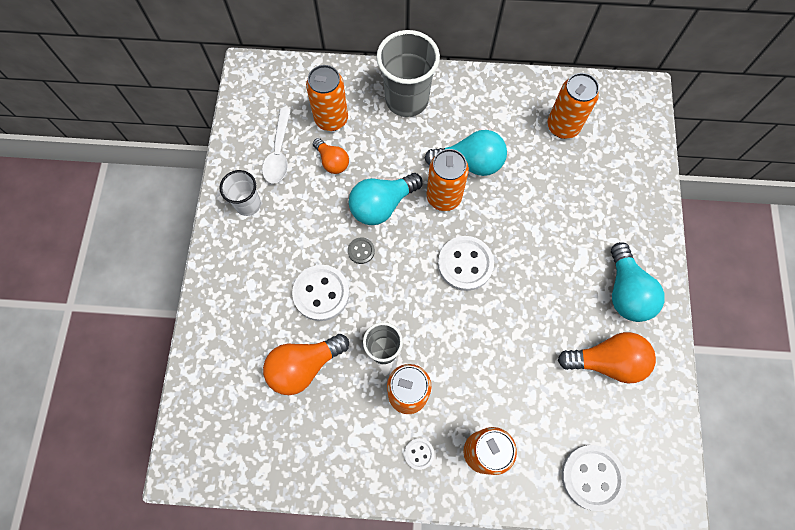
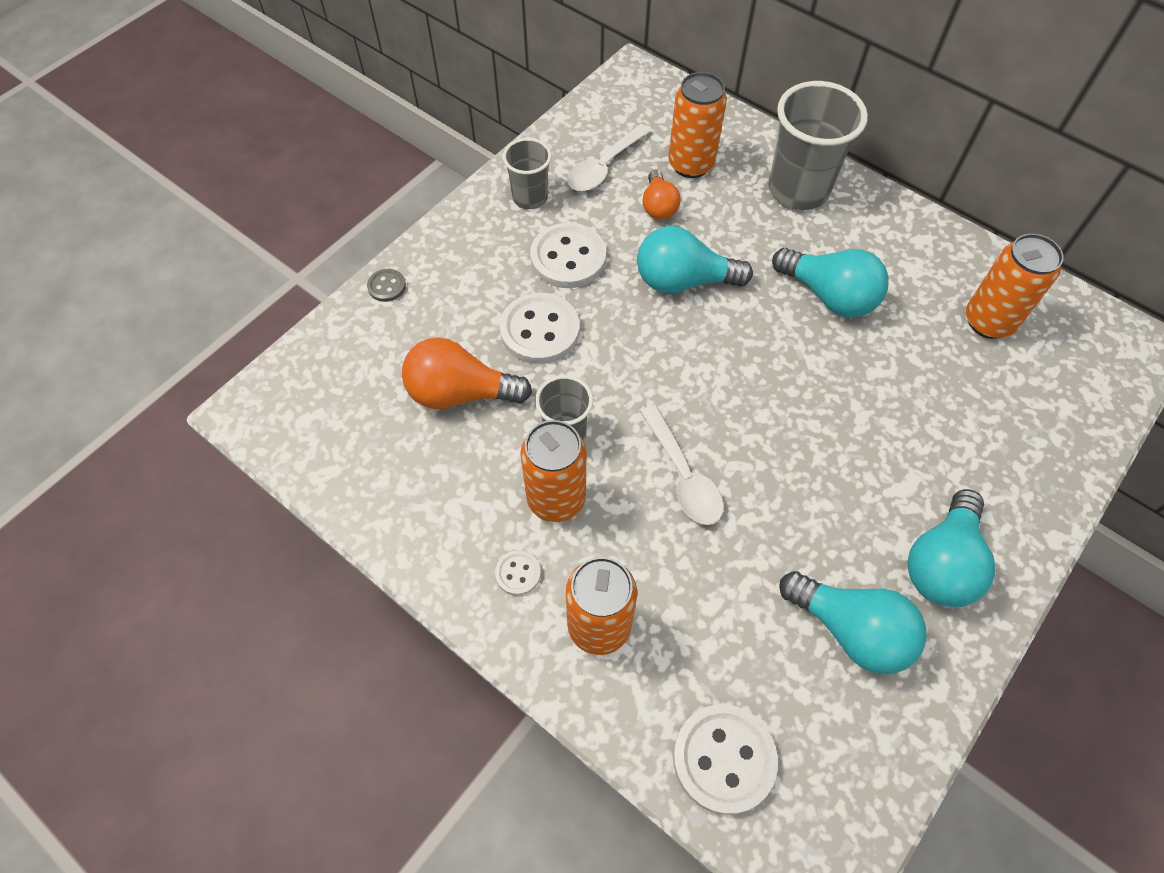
camera: 35 degrees right, 10 degrees down
white cup [219,170,261,216] -> grey cup [503,138,552,209]
grey button [348,237,375,264] -> grey button moved to [367,269,406,302]
orange can [426,149,469,211] -> none
white button [438,236,494,291] -> white button moved to [530,223,606,288]
orange light bulb [558,332,656,384] -> turquoise light bulb [779,571,927,674]
none -> white spoon [640,405,724,525]

